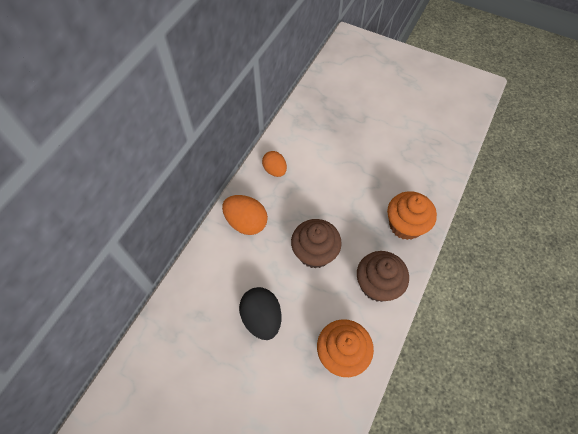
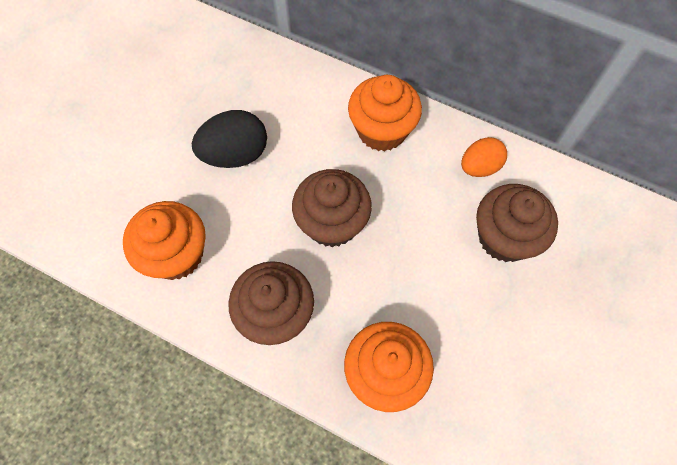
camera: 90 degrees right, 5 degrees up
orange egg [222,195,268,235] -> orange cupcake [348,75,422,151]
none -> brown cupcake [476,184,558,262]

